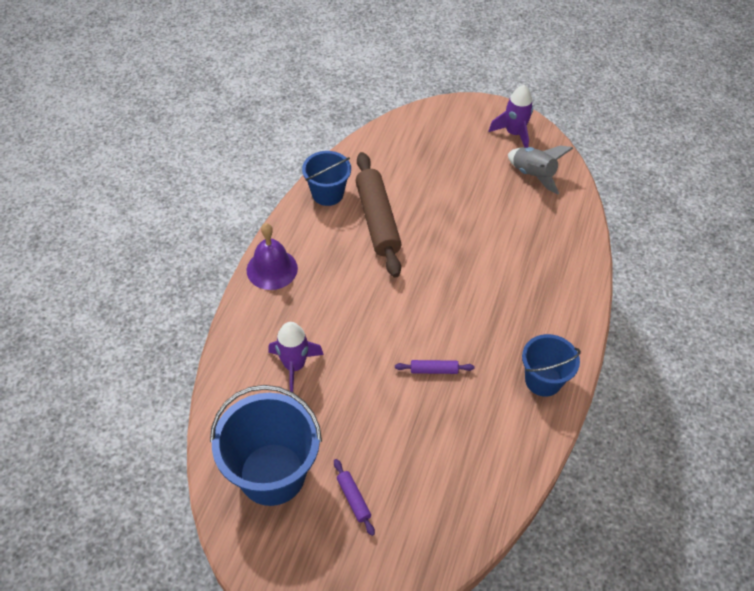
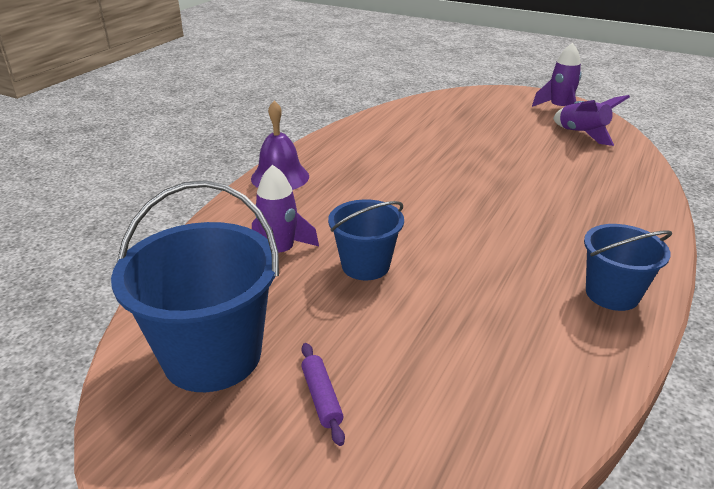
camera: 10 degrees right, 20 degrees down
blue bucket [302,151,351,206] -> blue bucket moved to [328,200,404,280]
brown rolling pin [356,152,402,278] -> none
purple rolling pin [395,360,475,374] -> none
grey rocket [508,145,573,194] -> purple rocket [553,95,630,146]

